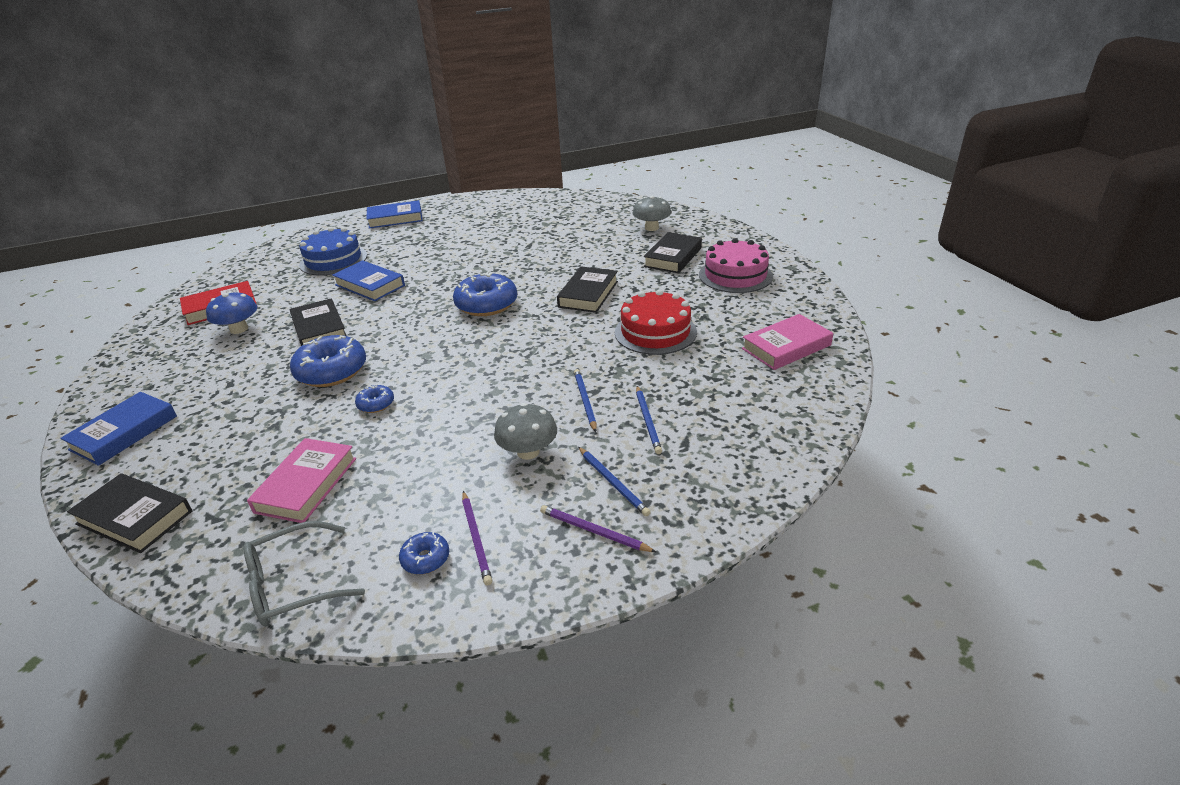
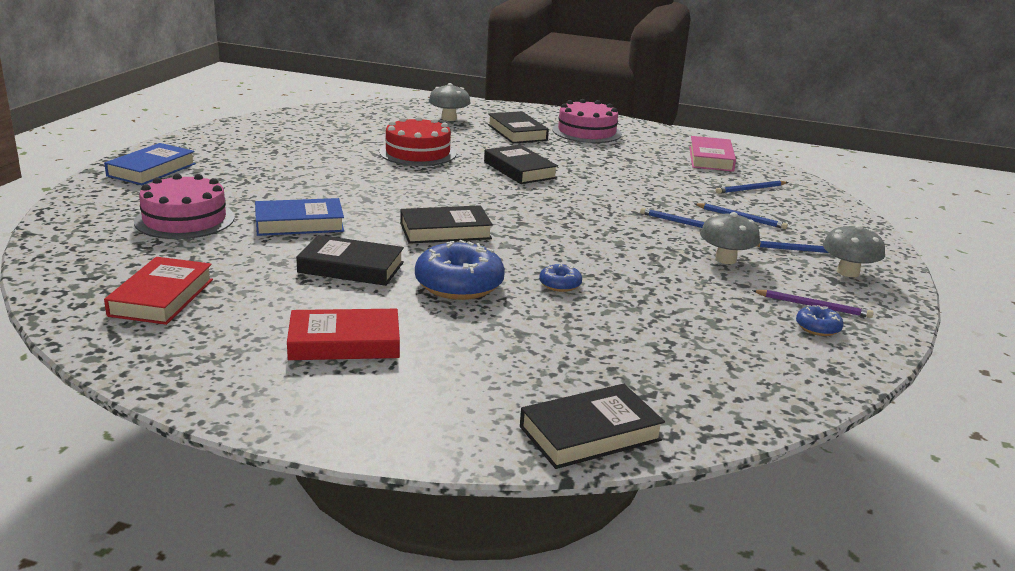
camera: 55 degrees left, 10 degrees down
blue book [60,392,177,466] -> none
blue mushroom [206,291,257,334] -> none
grey glasses [243,521,365,627] -> none
pink book [247,438,356,523] -> none
blue cake [299,227,367,276] -> pink cake [134,173,234,239]
blue donut [453,271,517,316] -> none
purple pencil [540,505,656,552] -> grey mushroom [823,224,885,277]
red cake [615,290,697,355] -> red cake moved to [379,116,456,166]
none -> red book [287,309,400,360]
none -> black book [400,205,493,244]
none -> blue pencil [716,181,788,194]

